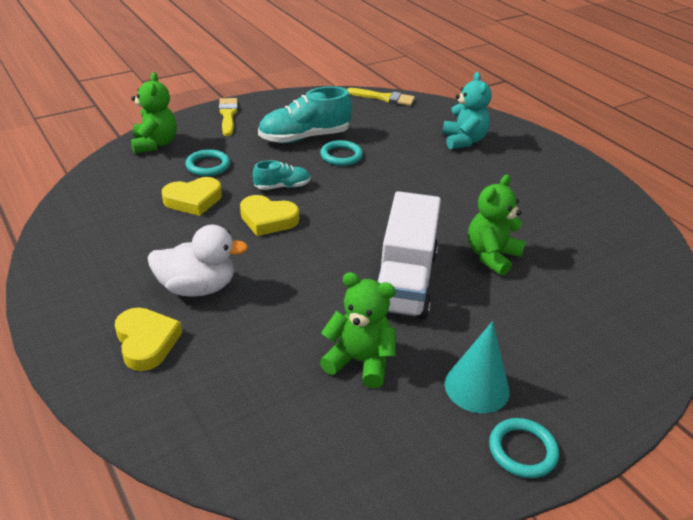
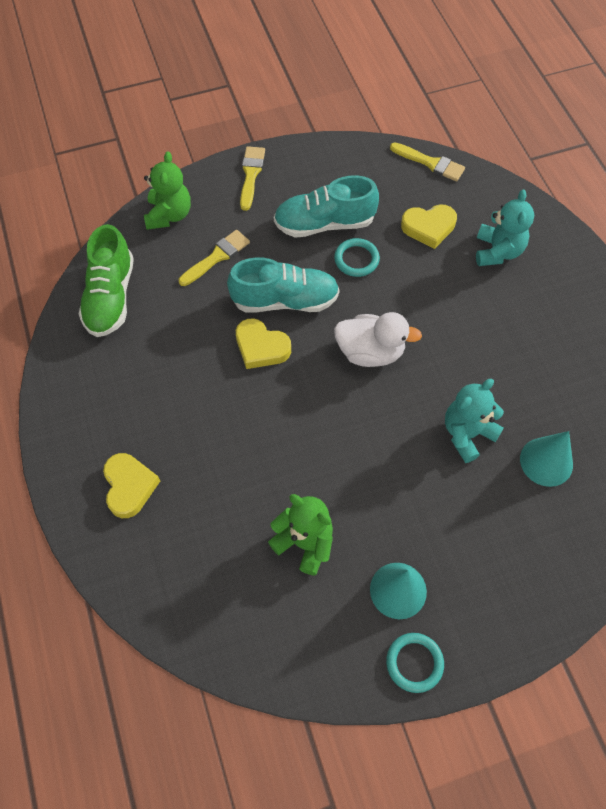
camera: 15 degrees right, 25 degrees up
white duck [147,225,248,297] -> white duck moved to [334,312,422,367]
yellow heart [162,177,222,216] -> yellow heart moved to [401,204,457,249]
turquoise ring [185,149,230,176] -> yellow brush [179,230,250,286]
turquoise shoe [253,160,310,190] -> turquoise shoe [227,257,340,312], size x1.85
white truck [377,191,441,320] -> none
green teddy bear [468,174,526,276] -> turquoise teddy bear [445,379,504,463]
none -> green shoe [79,224,134,337]
none -> turquoise cone [520,431,573,487]

